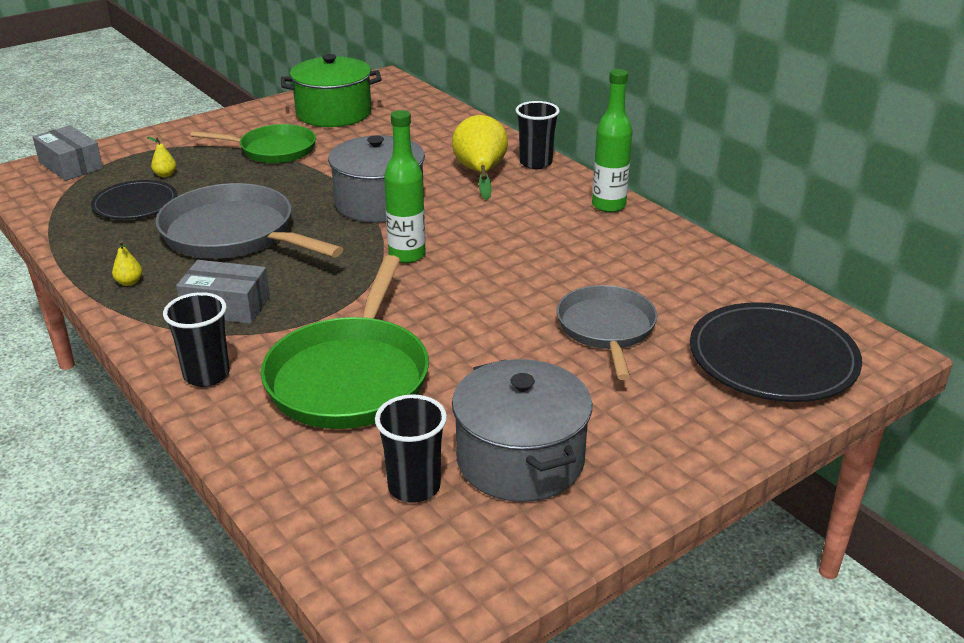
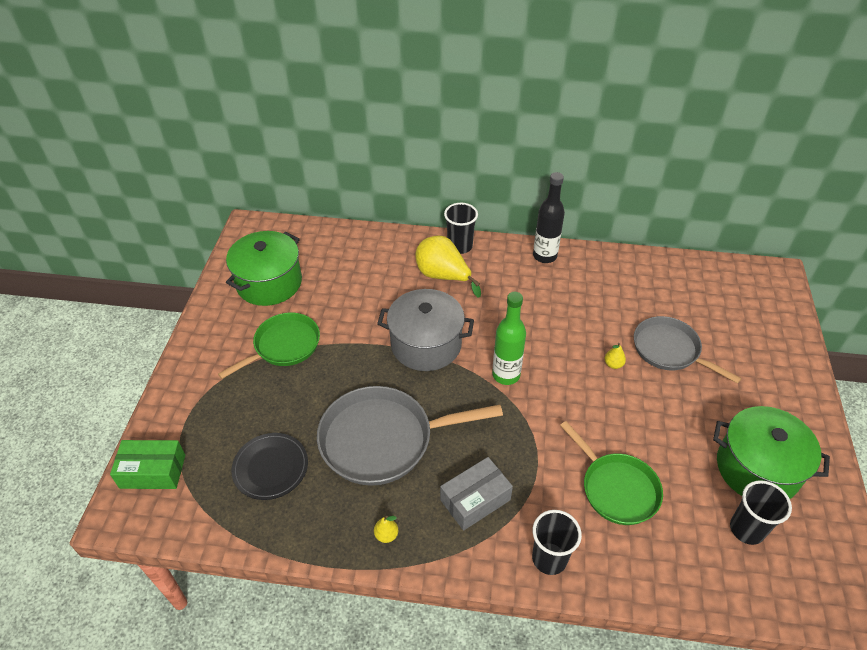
camera: 45 degrees left, 15 degrees up
grey box [33,125,103,181] -> green box [110,440,185,489]
yellow pear [147,137,176,177] -> yellow pear moved to [605,343,626,369]
green pan [261,255,429,429] -> green pan [560,421,663,525], size x0.66
grey pot [452,359,592,502] -> green pot [713,406,830,499]
green bottle [592,69,632,212] -> black bottle [533,172,565,263]
black plate [690,302,862,402] -> none

